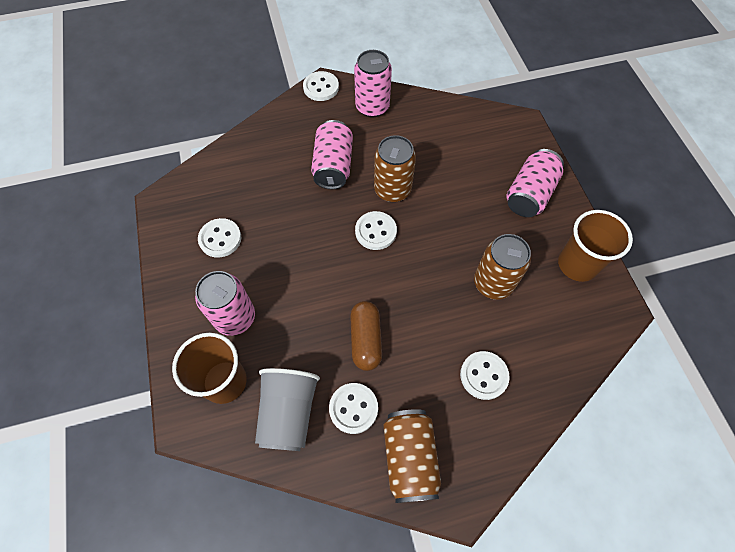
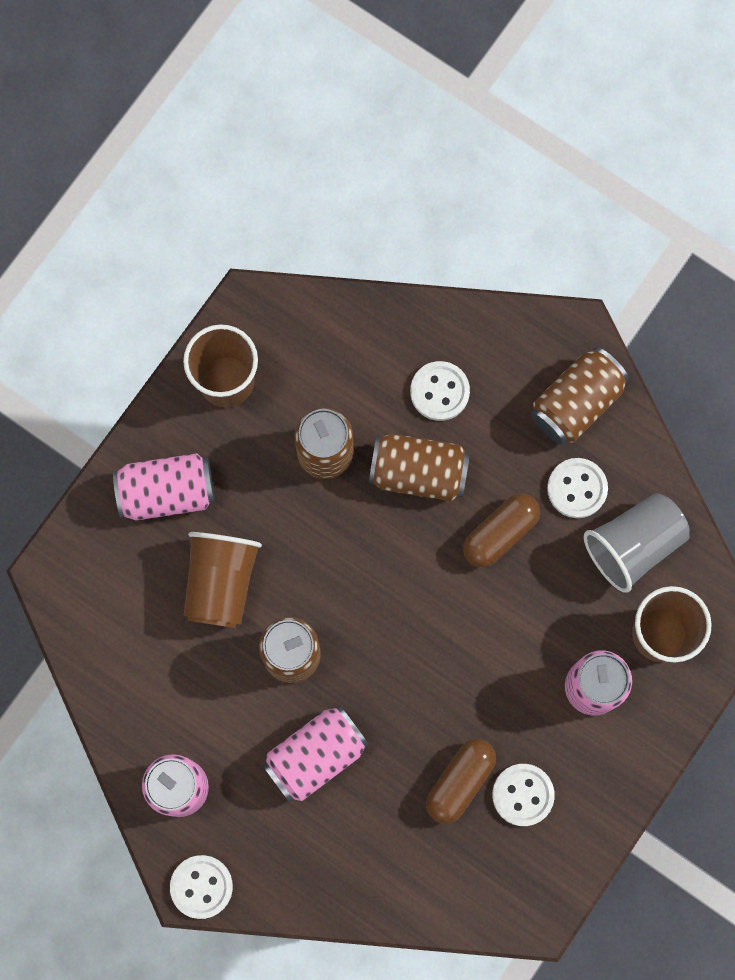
camera: 130 degrees left, 15 degrees up
white button [355,211,397,250] -> none
none -> brown cup [184,532,262,628]
none -> brown can [369,434,470,501]
none -> brown capsule [426,739,496,824]

